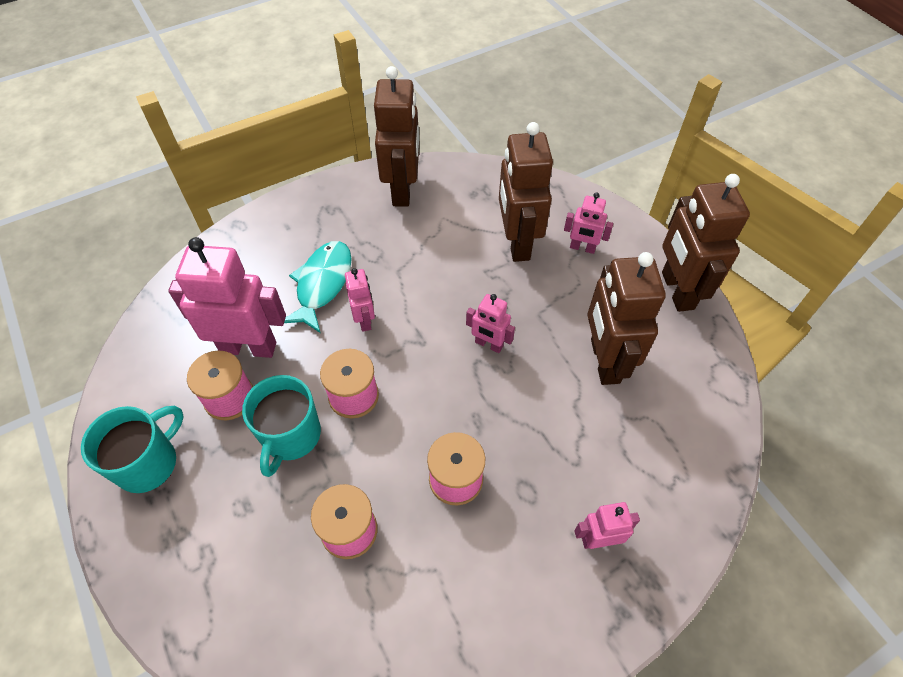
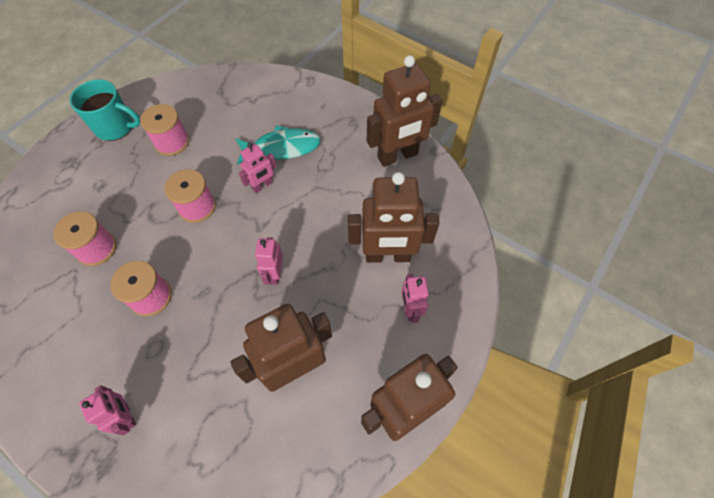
camera: 65 degrees right, 5 degrees up
pink robot [168,237,286,358] -> none
turquoise mug [242,375,321,477] -> none
brown robot [499,122,553,262] -> brown robot turned 150 degrees counterclockwise [348,172,439,263]

